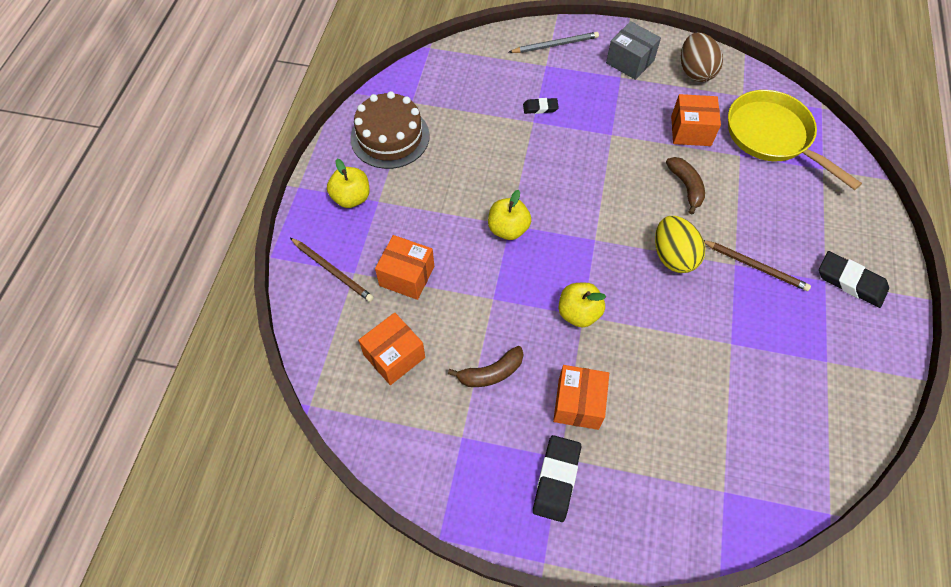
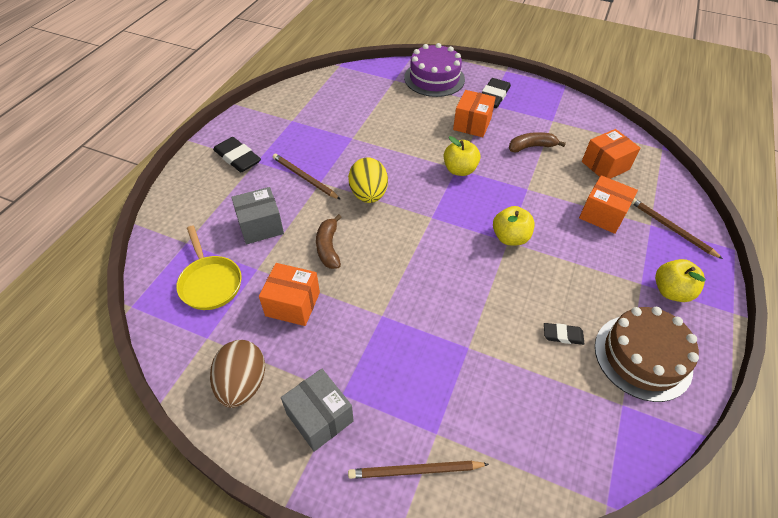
camera: 170 degrees left, 10 degrees down
grey pencil [509,32,599,53] -> brown pencil [348,461,489,479]
black eraser [523,98,559,114] -> black eraser moved to [544,323,584,345]
yellow pan [728,90,862,190] -> yellow pan [176,226,242,310], size x0.66
none -> grey box [231,187,284,244]
none -> purple cake [404,43,465,97]

